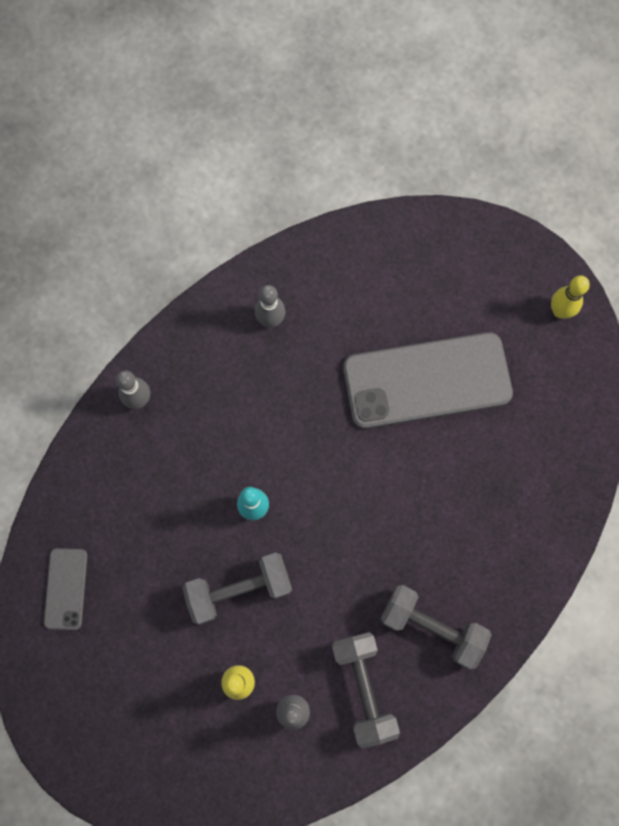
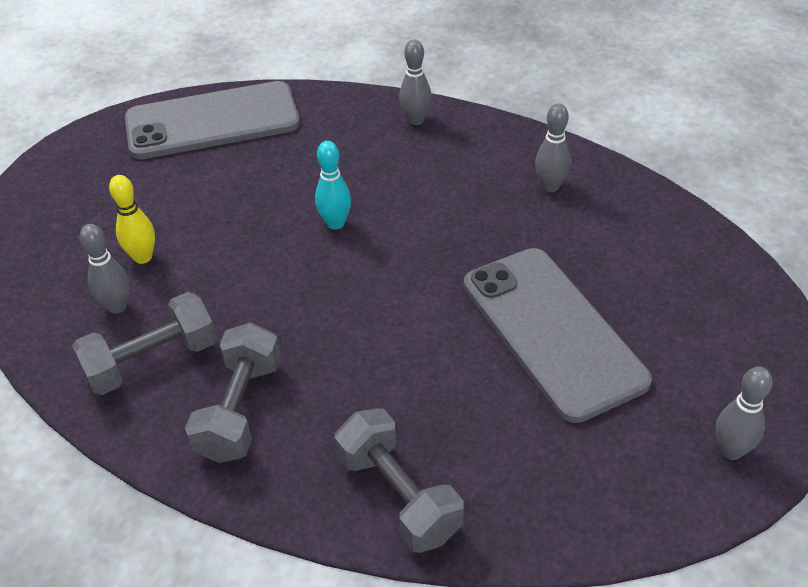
camera: 75 degrees right, 30 degrees down
grey phone [44,548,88,630] -> grey phone [125,81,300,159], size x2.13
grey dumbbell [182,553,292,625] -> grey dumbbell moved to [335,408,464,553]
yellow bowling pin [551,275,590,319] -> grey bowling pin [716,366,773,460]

